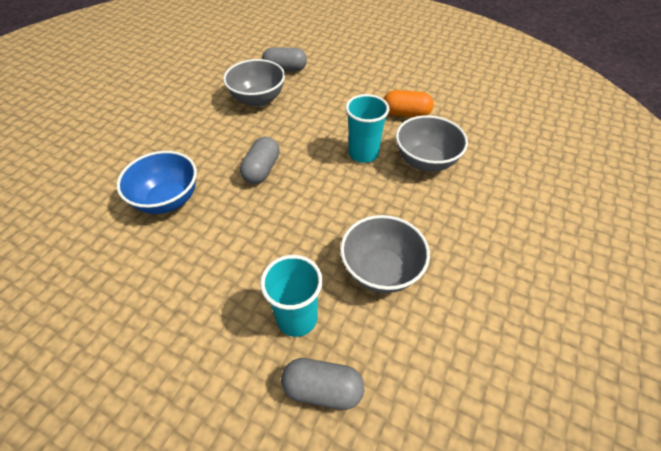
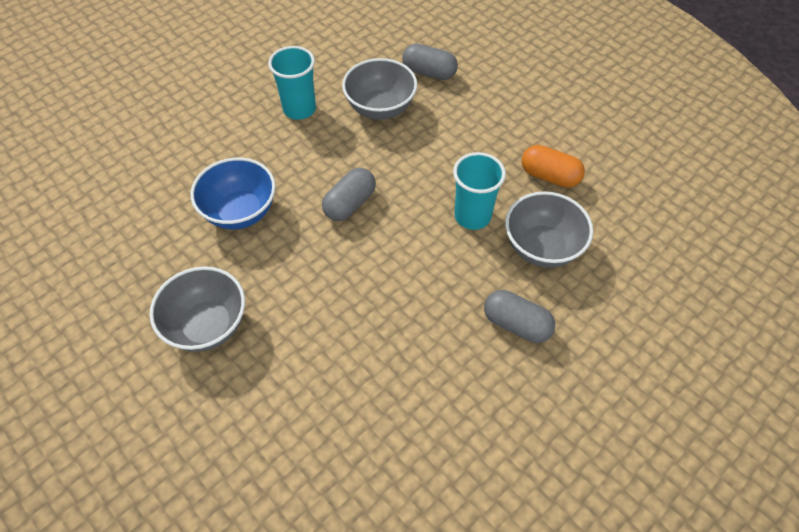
camera: 20 degrees right, 5 degrees up
turquoise cup [260,255,323,337] -> turquoise cup moved to [268,46,316,120]
grey capsule [281,358,364,410] -> grey capsule moved to [484,290,555,343]
grey bowl [340,215,430,293] -> grey bowl moved to [149,266,245,352]

